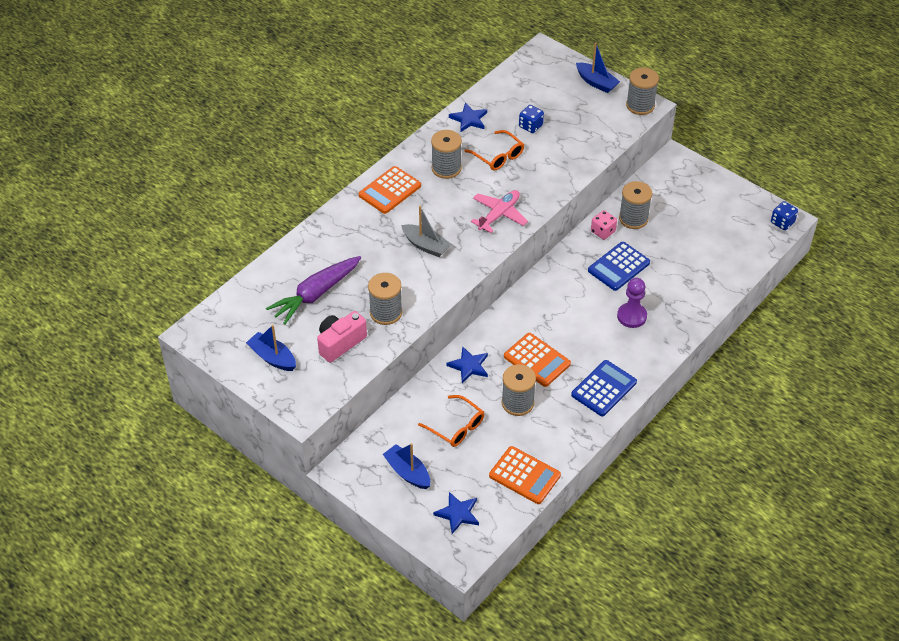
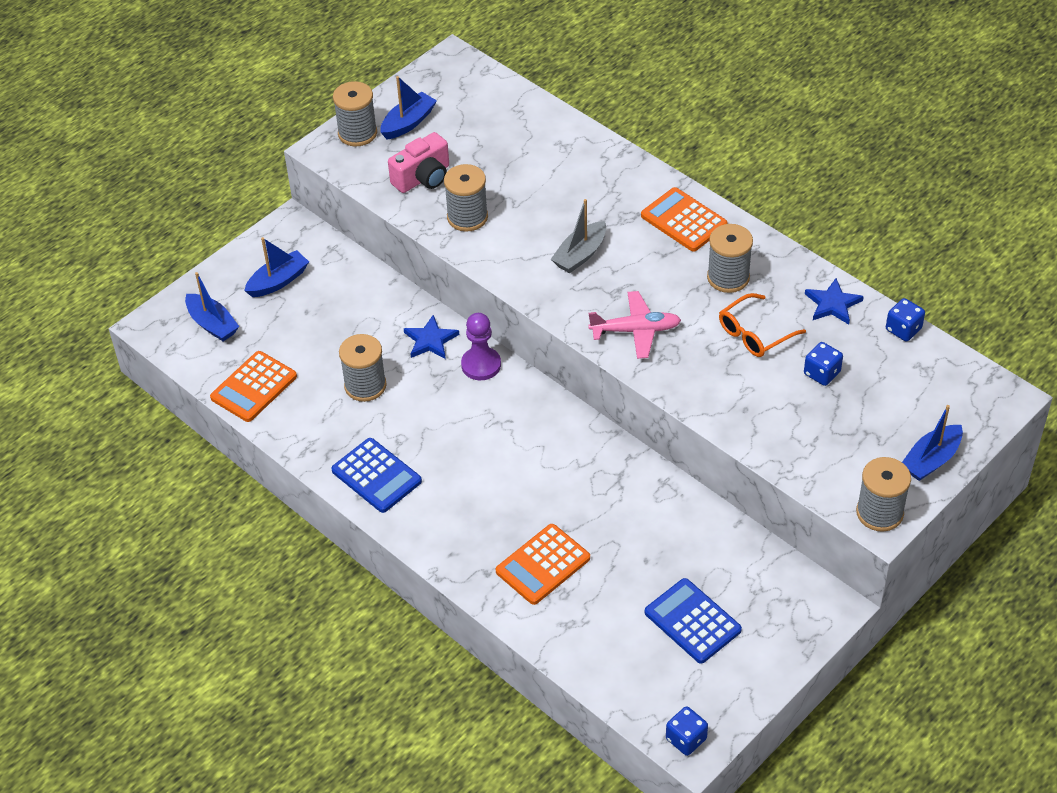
camera: 95 degrees right, 0 degrees up
purple carrot [266,256,361,325] -> none
pink camera [317,311,367,363] -> pink camera turned 90 degrees clockwise [388,132,449,193]
orange glasses [418,395,484,447] -> none
blue star [433,492,479,534] -> blue boat [185,272,239,342]
pink plane [471,190,528,233] -> pink plane turned 45 degrees counterclockwise [588,291,681,359]
orange calculator [504,333,571,387] -> orange calculator moved to [496,524,590,605]
blue calculator [588,242,650,291] -> blue calculator moved to [645,578,742,664]
pink dice [591,210,617,240] -> none
purple pawn [617,278,647,328] -> purple pawn moved to [461,313,501,380]
grey spool [619,181,652,229] -> grey spool moved to [333,81,377,146]
none -> blue dice [886,298,925,341]

